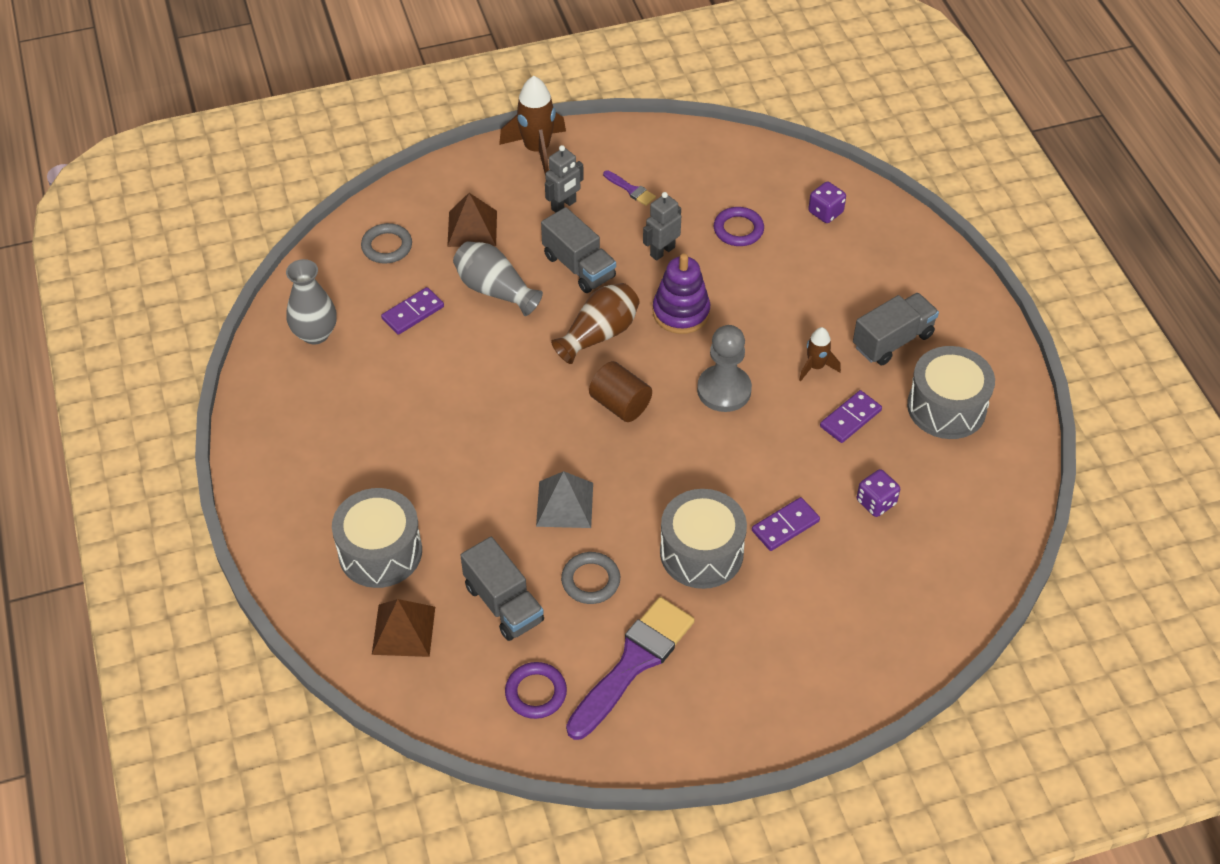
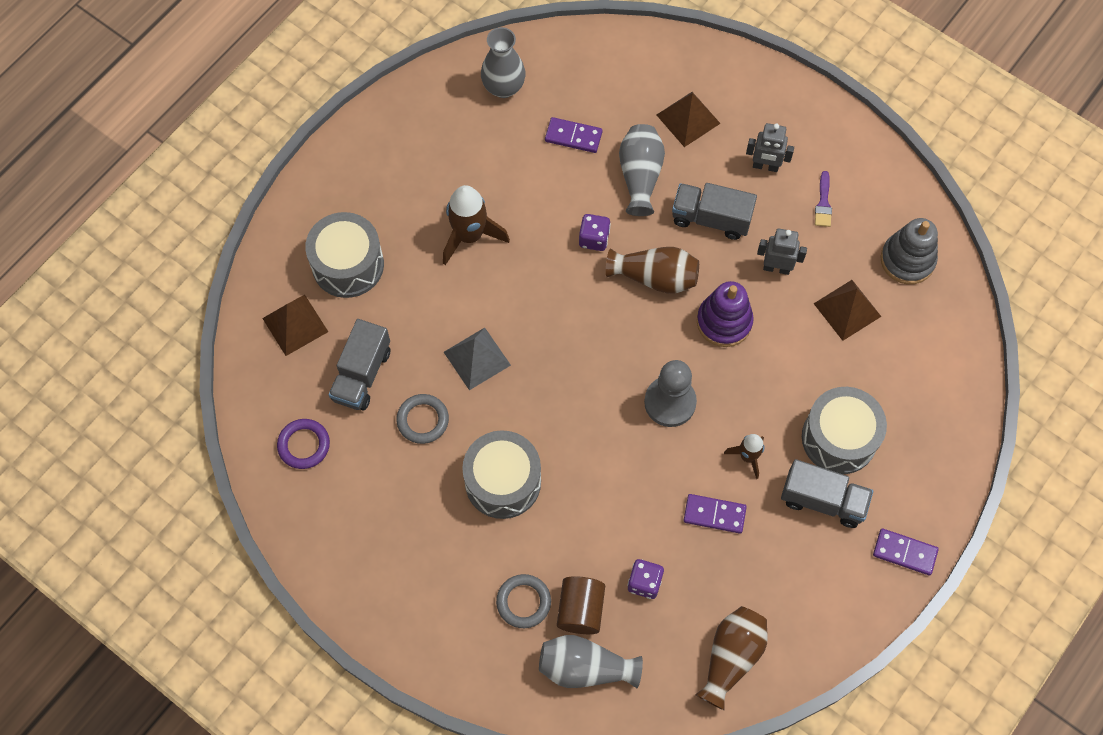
camera: 55 degrees right, 15 degrees up
grey ring [361,223,412,263] -> grey ring moved to [496,574,551,628]
brown rocket [499,76,566,174] -> brown rocket moved to [443,185,510,265]
grey truck [541,207,616,293] -> grey truck turned 90 degrees clockwise [672,183,757,240]
purple brush [566,597,695,740] -> none
brown cylinder [589,361,652,422] -> brown cylinder moved to [557,576,605,634]
purple ring [714,207,764,246] -> brown pyramid [813,280,882,341]
purple domino [752,497,820,551] -> purple domino moved to [873,528,939,575]
purple dice [808,181,846,223] -> purple dice moved to [579,214,611,251]
grey drum [907,346,995,439] -> grey drum moved to [802,387,887,474]
none -> grey vase [539,635,643,688]
none -> brown vase [695,606,768,710]
none -> grey stacking toy [880,218,938,284]

